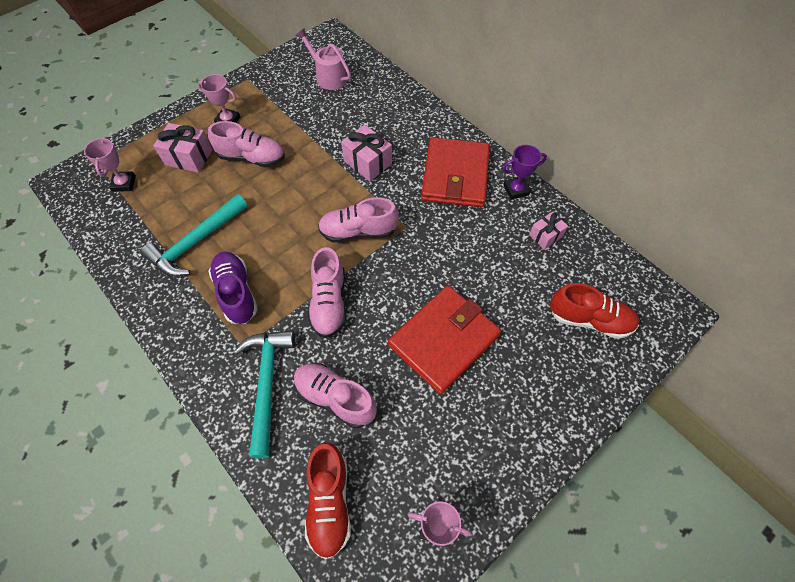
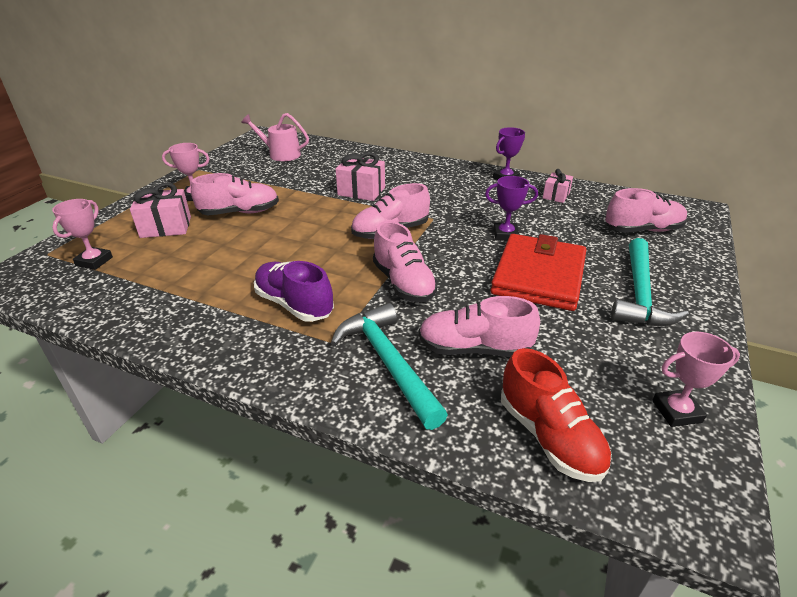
camera: 25 degrees left, 25 degrees down
pink trophy [84,137,136,192] -> pink trophy turned 45 degrees clockwise [52,199,113,270]
turquoise hammer [141,194,248,276] -> turquoise hammer moved to [611,238,689,326]
red wallet [421,137,490,207] -> none
red shoe [550,283,639,339] -> pink shoe [605,188,687,233]
none -> purple trophy [485,176,538,241]

